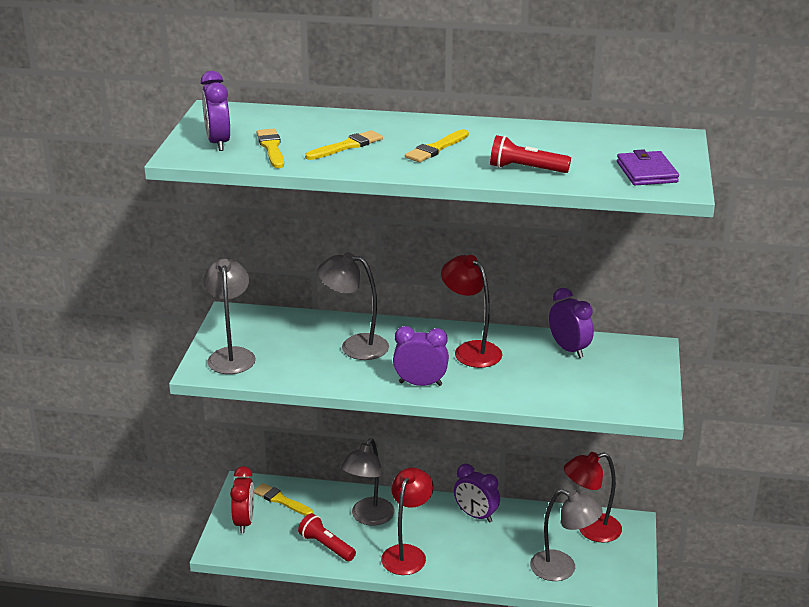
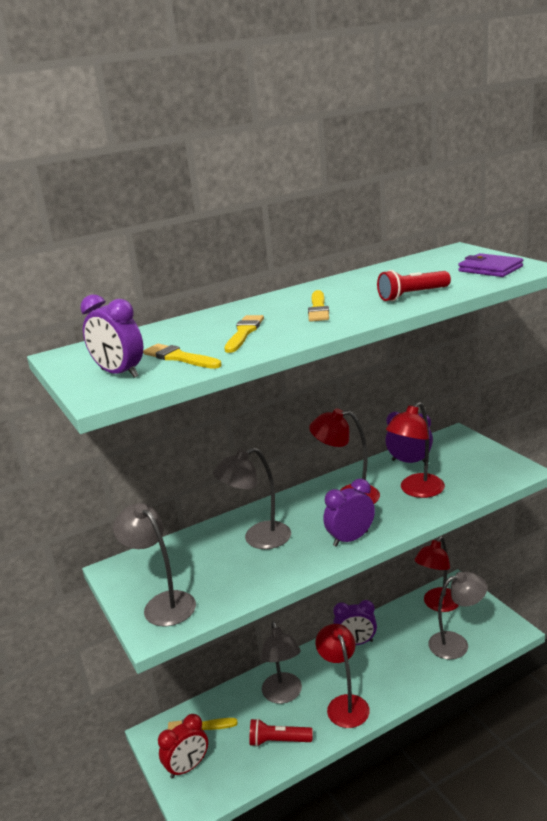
camera: 35 degrees left, 5 degrees down
red clock [230,466,254,533] -> red clock turned 90 degrees clockwise [158,714,208,779]
none -> red lamp [386,402,445,498]

